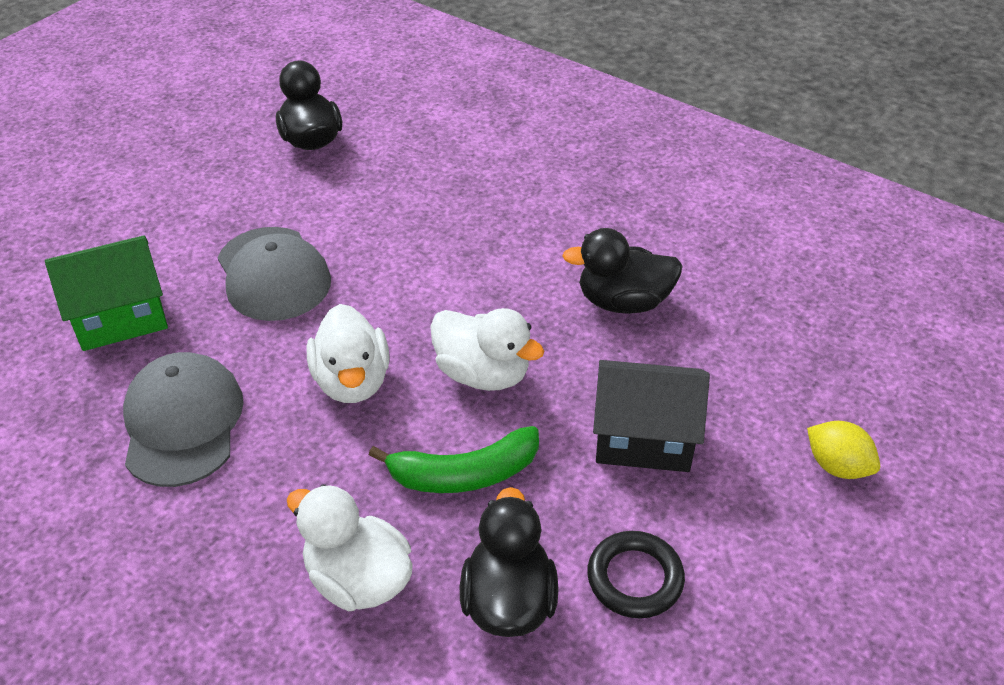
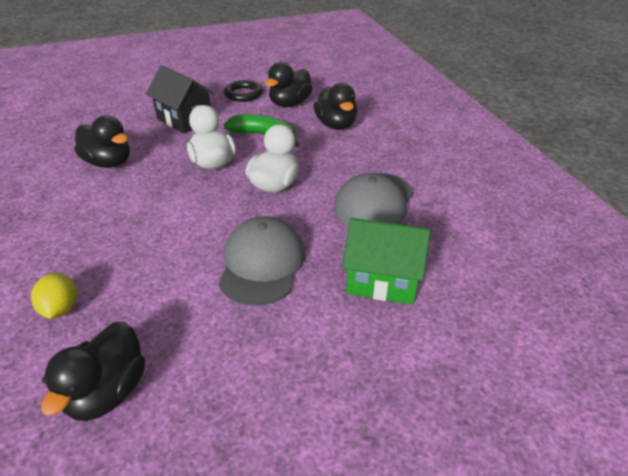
camera: 145 degrees left, 5 degrees down
white duck [287,484,413,611] -> black duck [313,83,358,130]
yellow lemon [807,421,880,479] -> yellow lemon moved to [31,273,77,319]

